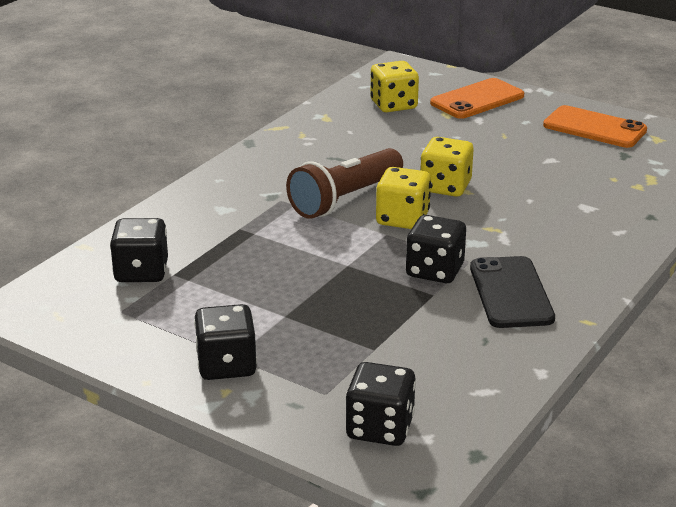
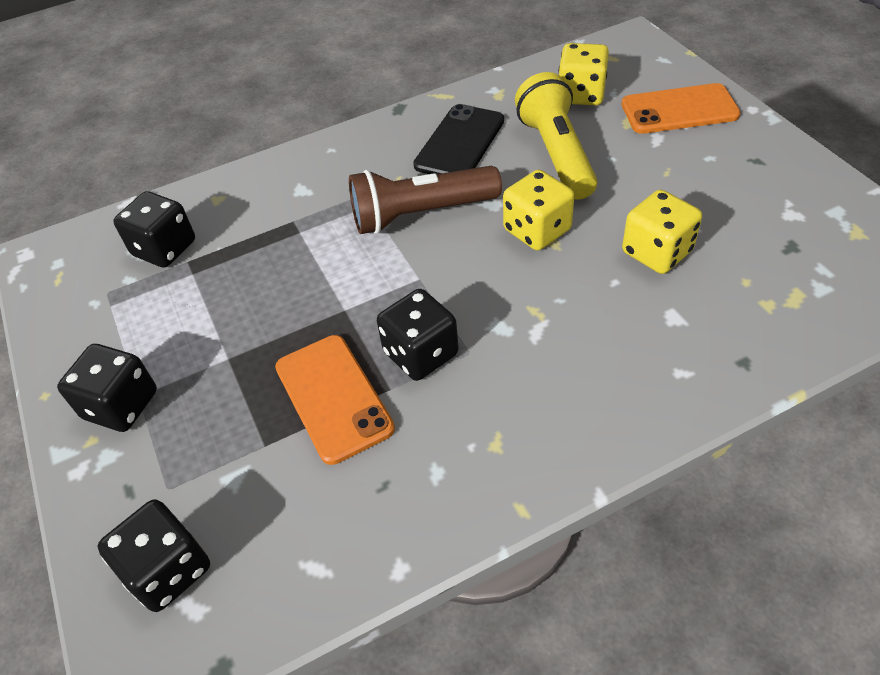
camera: 35 degrees right, 20 degrees up
yellow dice [376,167,431,229] -> yellow dice moved to [622,190,702,274]
black phone [470,256,555,328] -> black phone moved to [413,104,504,174]
orange phone [543,105,647,148] -> orange phone moved to [275,335,395,465]
none -> yellow flashlight [515,72,597,200]

